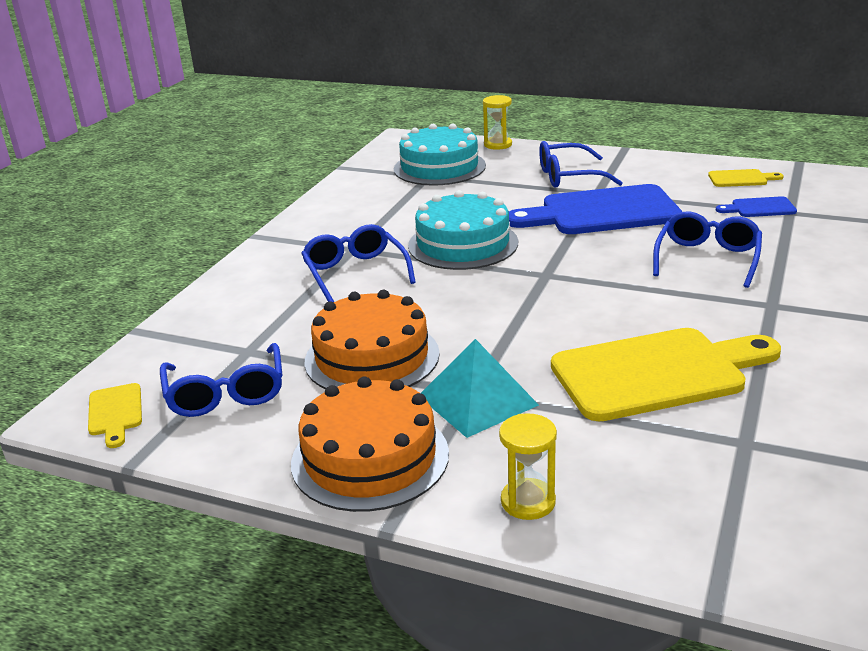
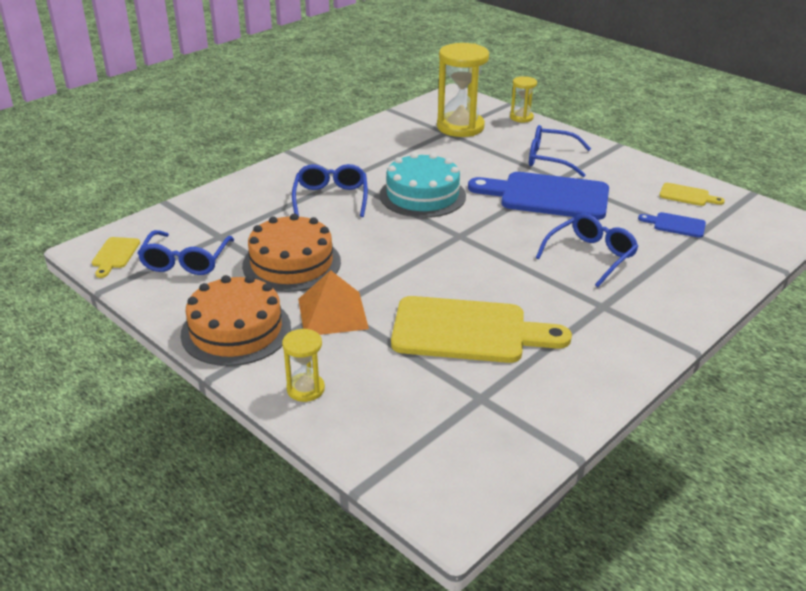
camera: 20 degrees right, 5 degrees up
turquoise cake [394,124,486,185] -> yellow hourglass [437,43,489,137]
turquoise pyramid [421,339,539,438] -> orange pyramid [298,270,369,335]

